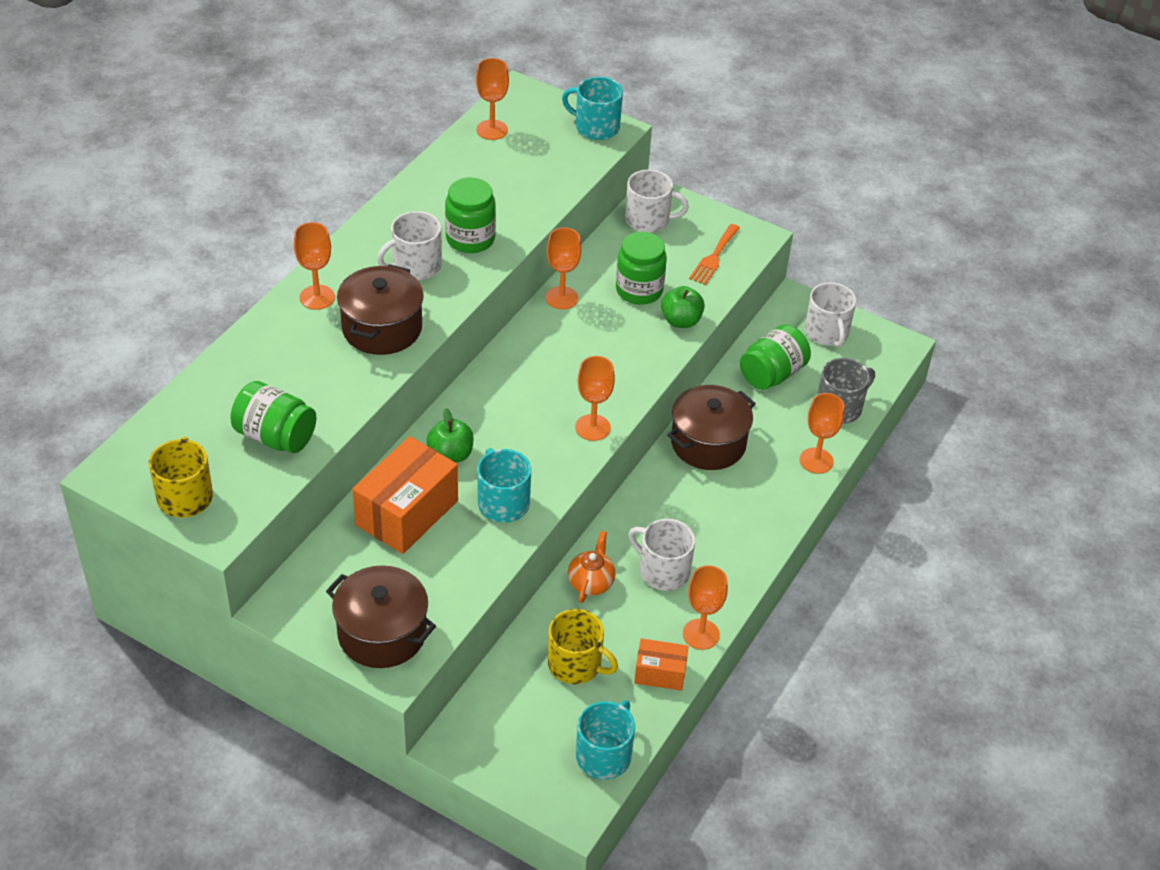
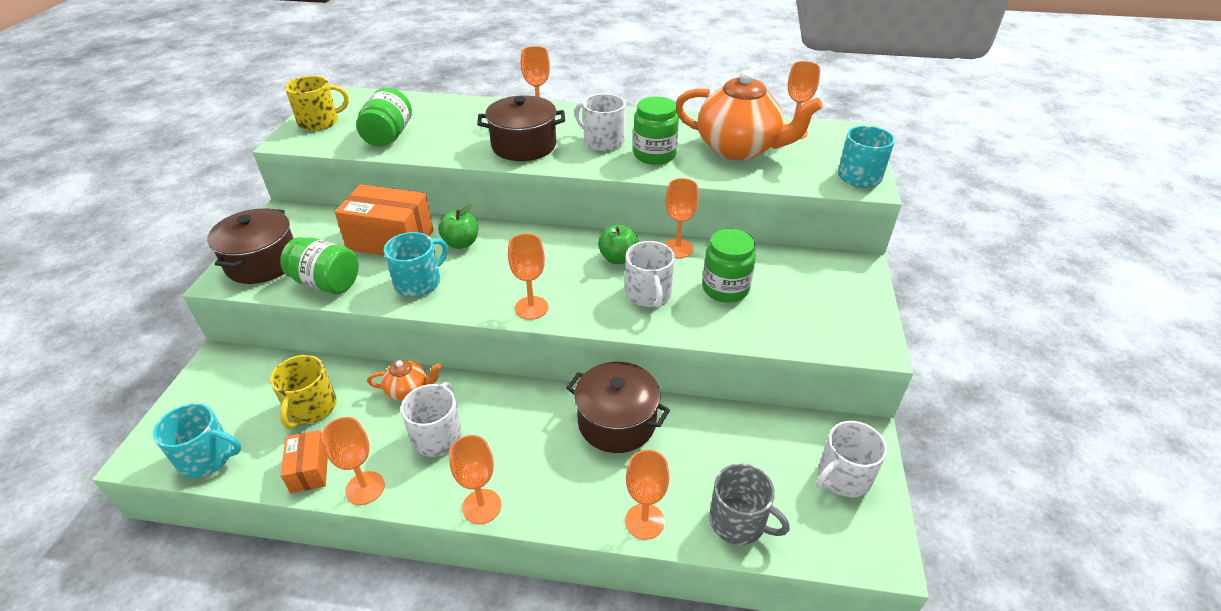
camera: 70 degrees right, 5 degrees down
white mug [625,170,689,233] -> white mug moved to [625,241,675,308]
green apple [661,286,705,328] -> green apple moved to [598,225,639,264]
orange fork [689,224,740,285] -> none
green jar [740,324,811,390] -> green jar moved to [280,237,359,294]
none -> orange goblet [449,435,501,524]
none -> orange teapot [676,70,823,160]

